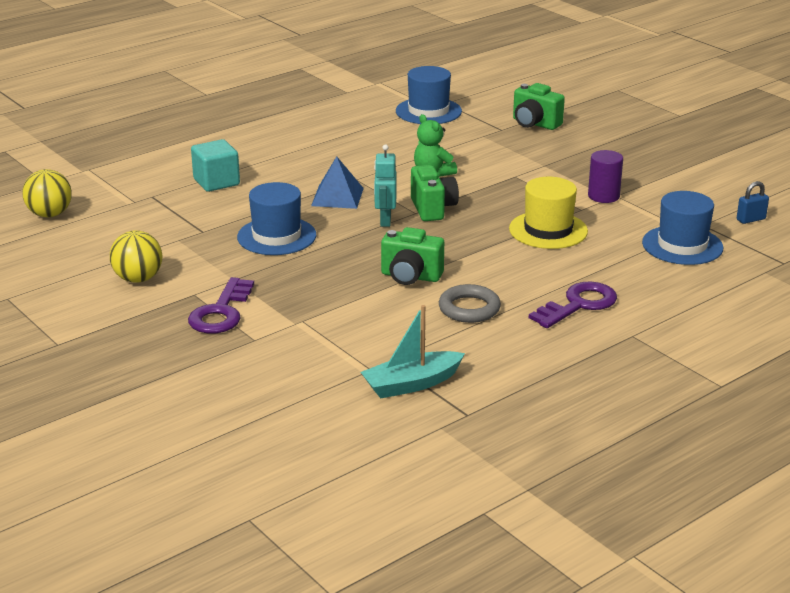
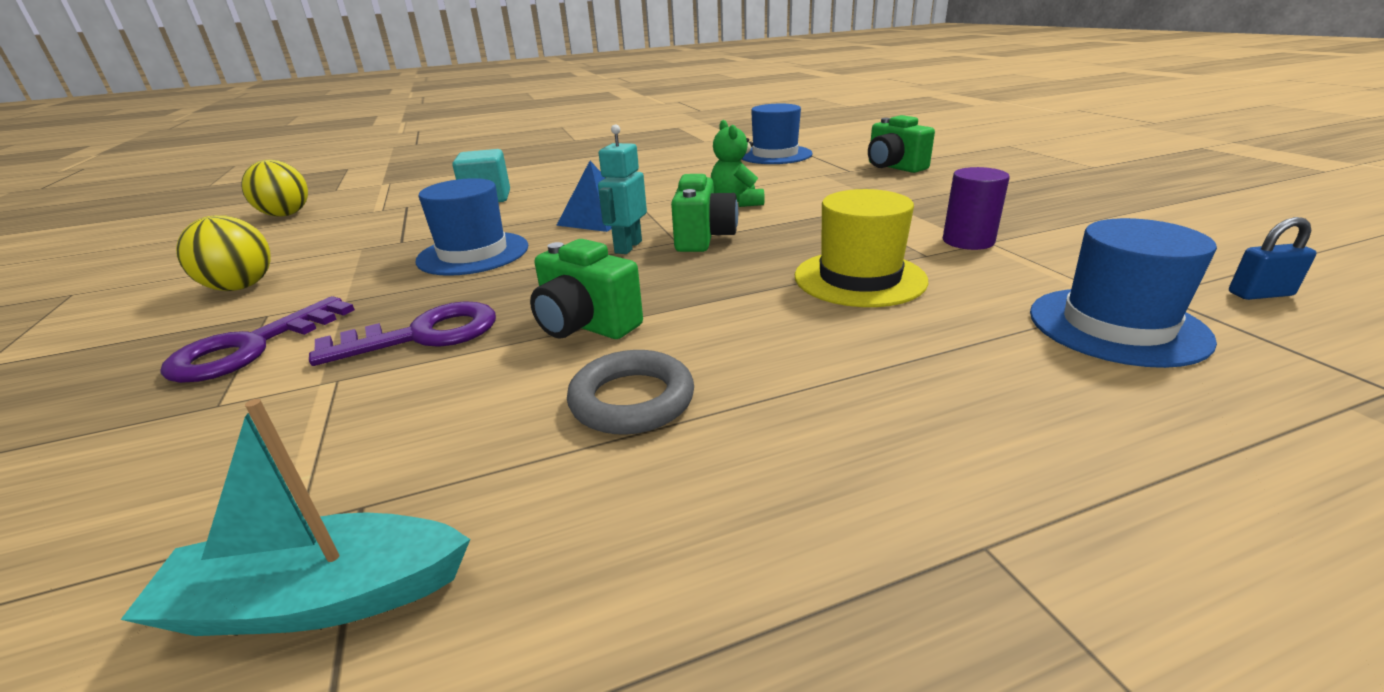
camera: 20 degrees right, 0 degrees up
purple key [529,281,617,328] -> purple key moved to [309,301,496,366]

